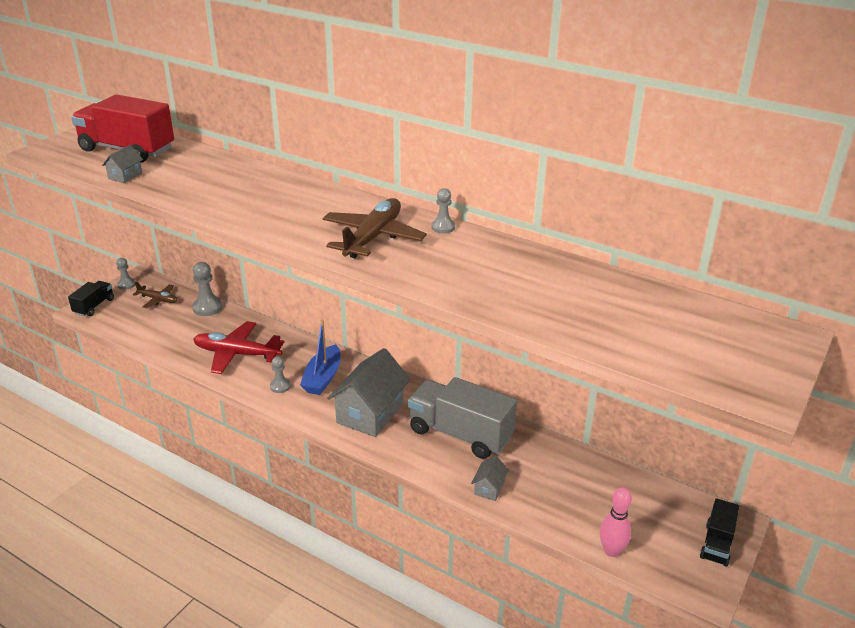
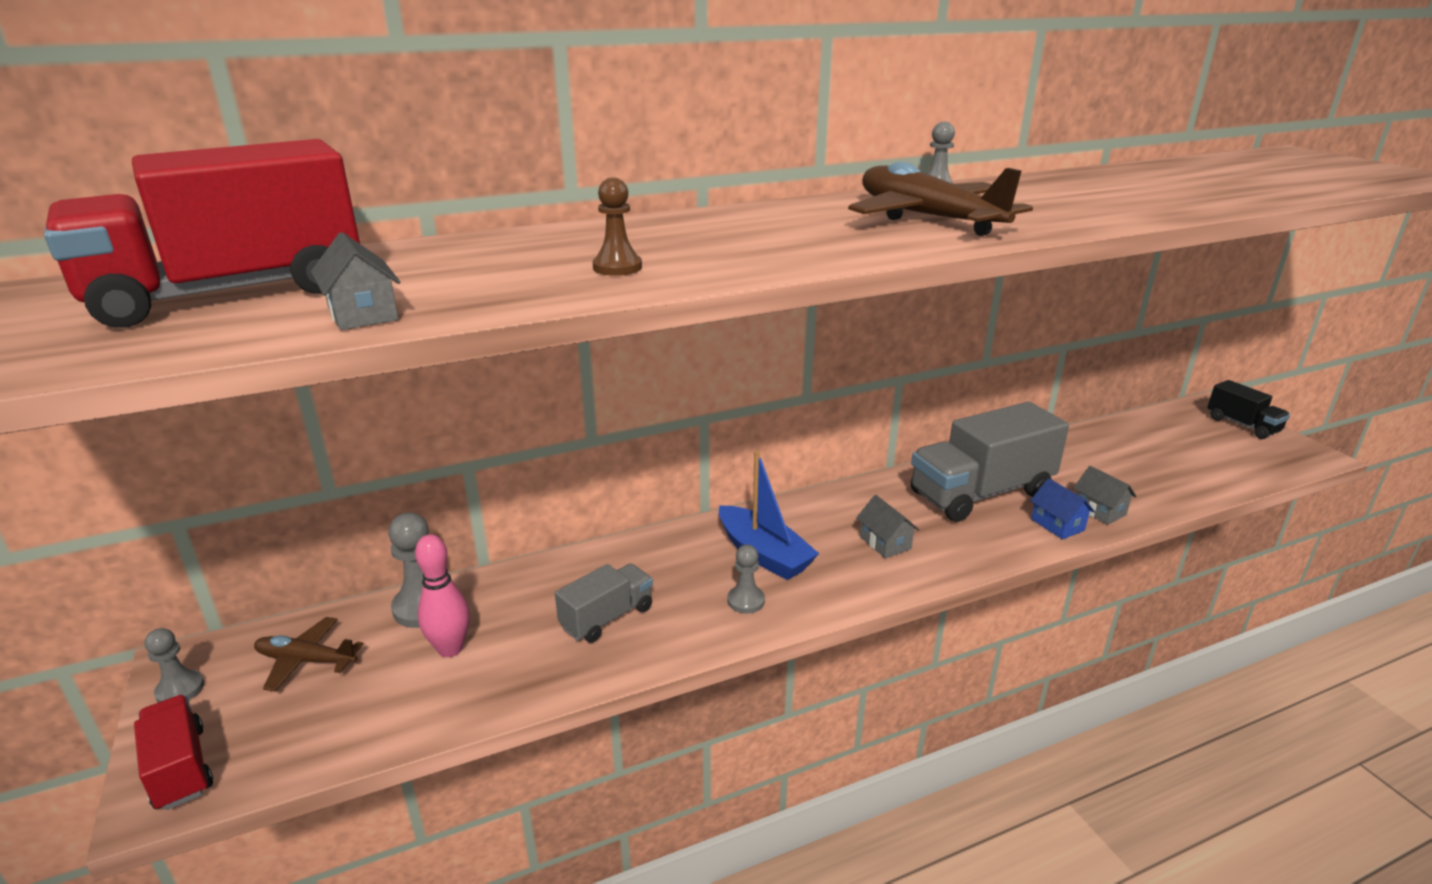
camera: 55 degrees left, 5 degrees down
black truck [68,281,114,316] -> red truck [134,695,213,810]
brown plane [133,282,178,308] -> brown plane turned 135 degrees counterclockwise [254,617,364,692]
red plane [193,321,284,374] -> grey truck [555,563,653,643]
grey house [327,348,411,437] -> grey house [856,495,919,558], size x0.45
pink bowling pin [600,487,632,557] -> pink bowling pin moved to [415,534,470,657]
none -> brown pawn [593,177,642,276]
none -> blue house [1030,478,1095,540]

